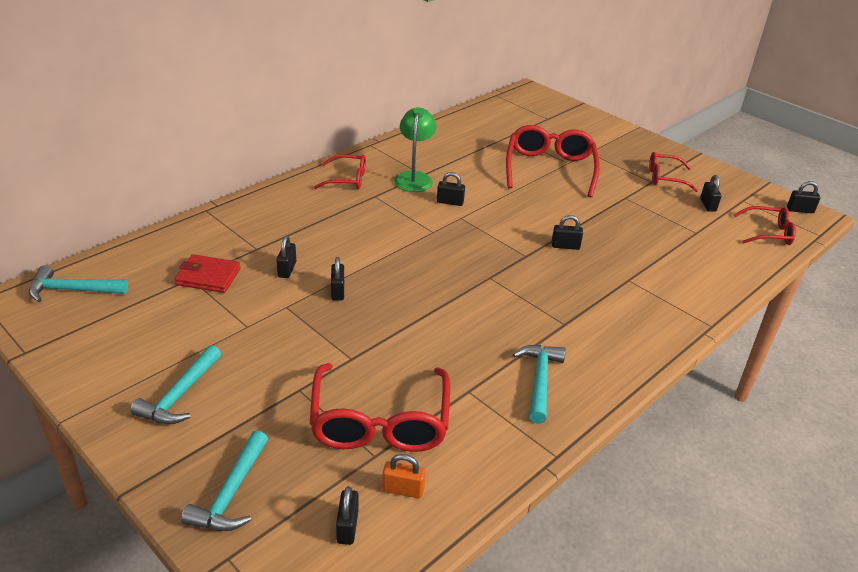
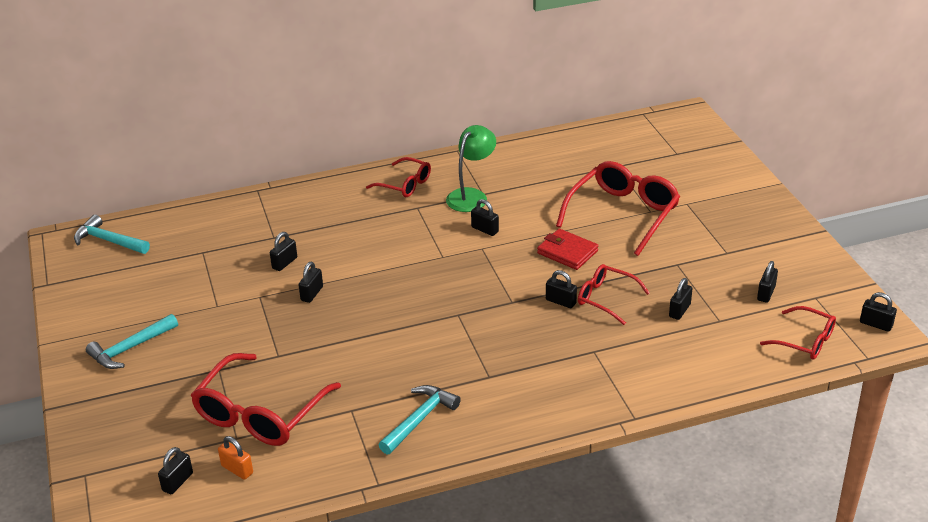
camera: 30 degrees right, 0 degrees up
red wallet [175,254,241,293] -> red wallet moved to [537,229,598,270]
turquoise hammer [181,430,268,531] -> none
red glasses [649,152,698,192] -> red glasses moved to [578,264,650,325]
none -> black padlock [669,278,693,320]

